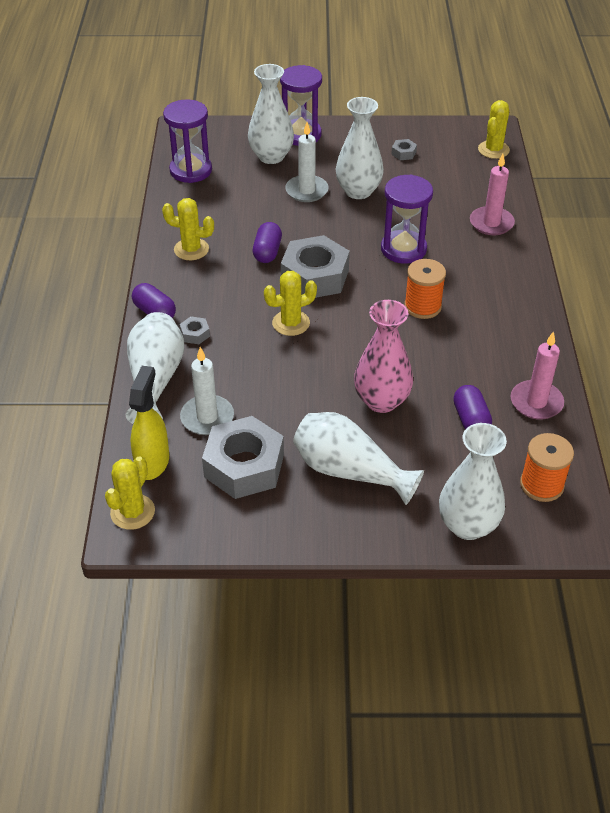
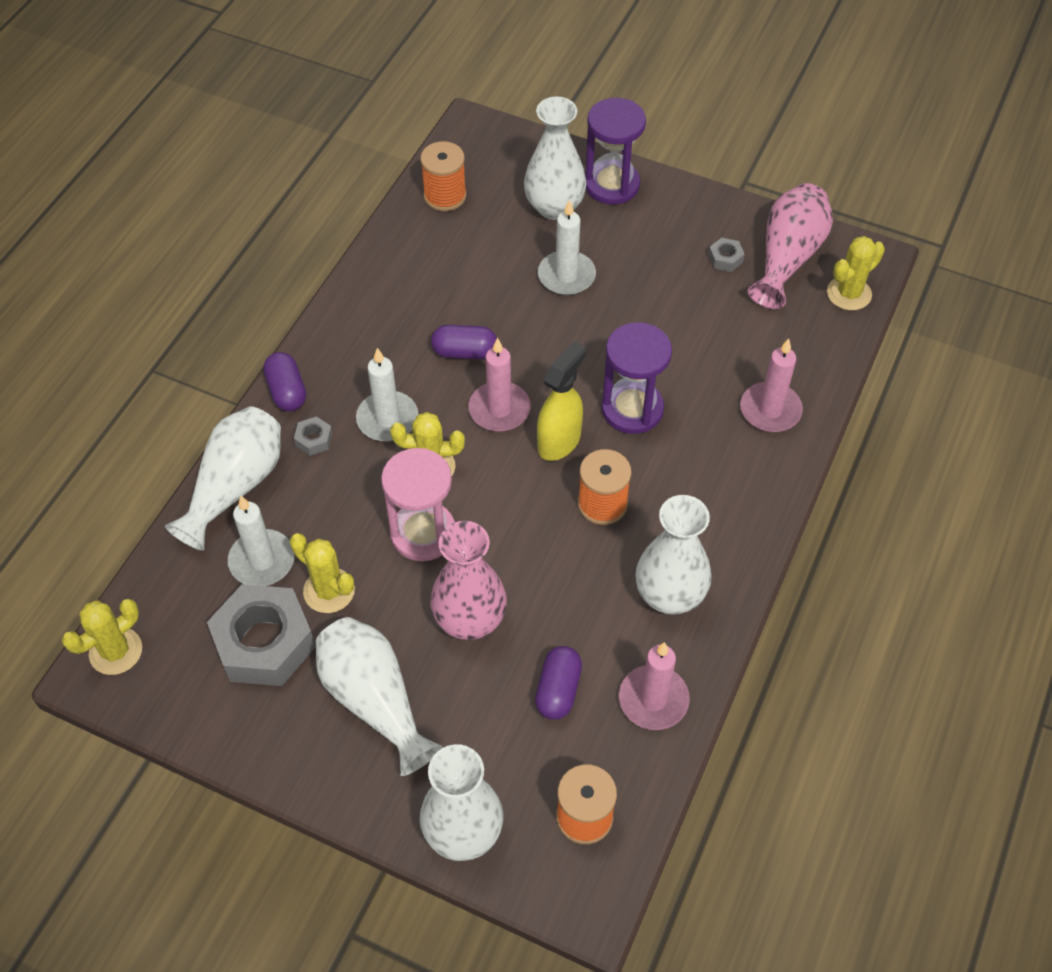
camera: 25 degrees right, 10 degrees up
yellow spray bottle [129,366,169,480] -> yellow spray bottle moved to [537,341,586,461]
yellow cactus [162,198,214,260] -> yellow cactus moved to [290,533,355,613]
purple hourglass [163,99,212,183] -> orange spool [420,141,467,211]
purple capsule [253,222,282,263] -> purple capsule turned 60 degrees clockwise [431,325,497,359]
grey nut [281,235,350,298] -> pink candle [468,338,531,432]
white vase [336,97,384,199] -> white vase moved to [636,495,711,614]
none -> white candle [356,348,419,441]
none -> pink hourglass [381,448,455,561]
none -> pink vase [748,183,833,309]

